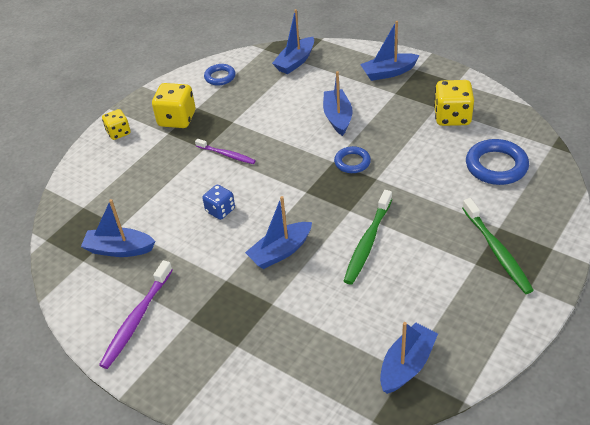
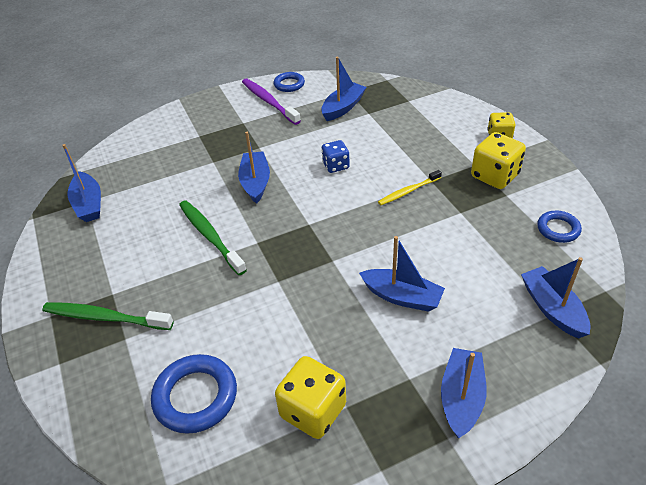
camera: 120 degrees right, 0 degrees up
purple toothbrush [195,139,256,164] -> yellow toothbrush [378,170,442,205]
blue ring [334,146,371,173] -> blue ring moved to [274,72,305,92]

